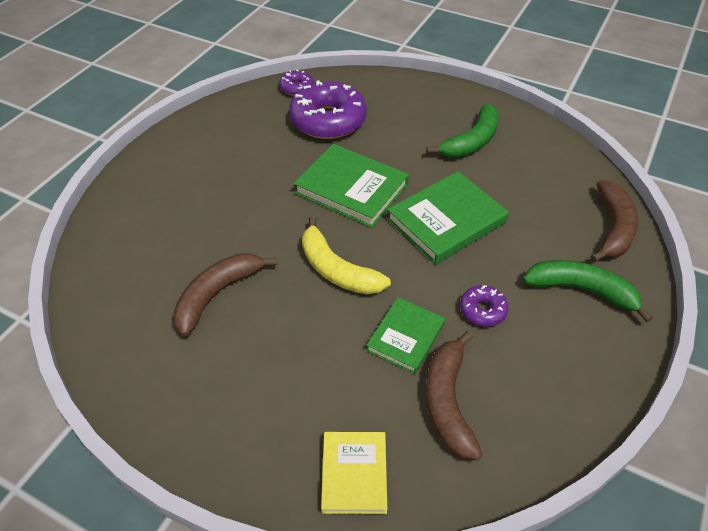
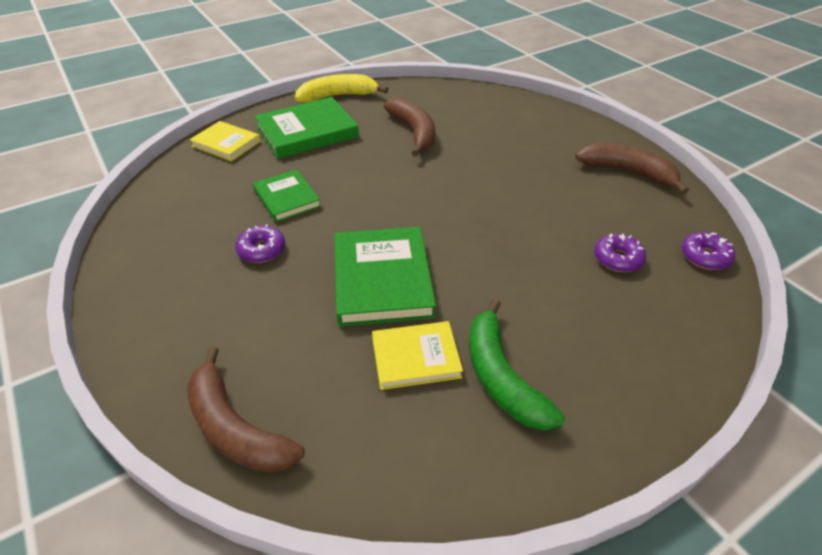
camera: 120 degrees right, 5 degrees down
purple donut [289,80,367,139] -> purple donut [594,234,646,272], size x0.47
green book [294,144,409,228] -> green book moved to [255,97,359,159]
yellow banana [302,216,391,295] -> yellow banana moved to [295,74,388,103]
brown banana [426,331,482,460] -> brown banana moved to [575,143,689,194]
green banana [523,260,653,322] -> none
none -> yellow book [372,321,463,390]

